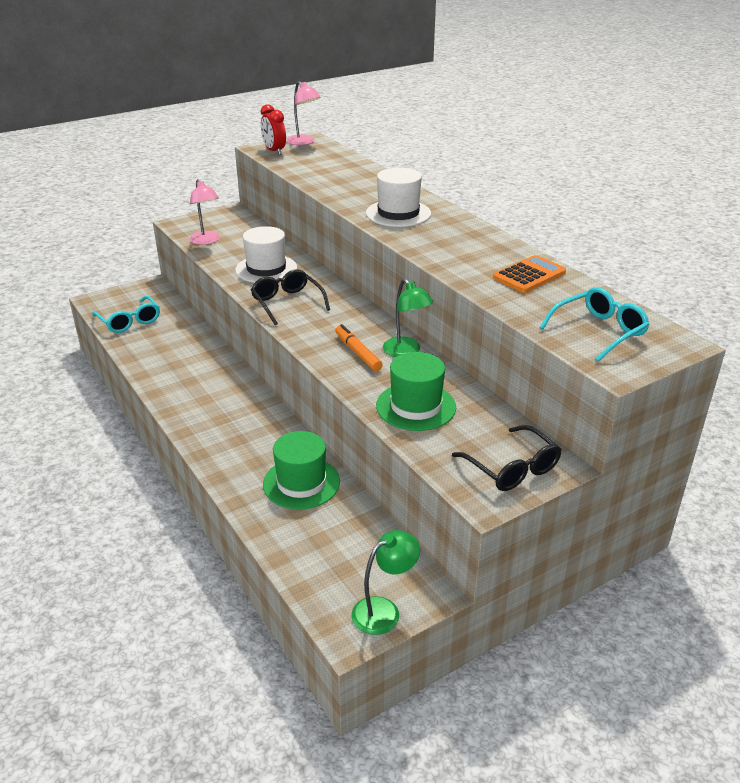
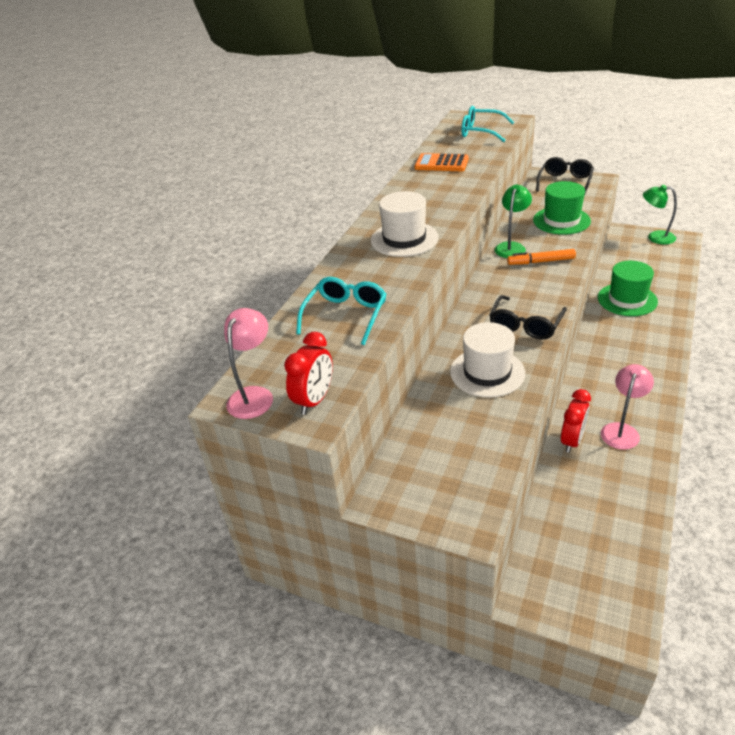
camera: 120 degrees left, 5 degrees up
turquoise glasses [92,296,160,333] -> turquoise glasses moved to [296,277,386,345]
pink lamp [189,179,220,245] -> pink lamp moved to [601,364,654,450]
orange marker [335,324,383,371] -> orange marker turned 60 degrees clockwise [507,249,576,265]
none -> red clock [561,389,591,453]

